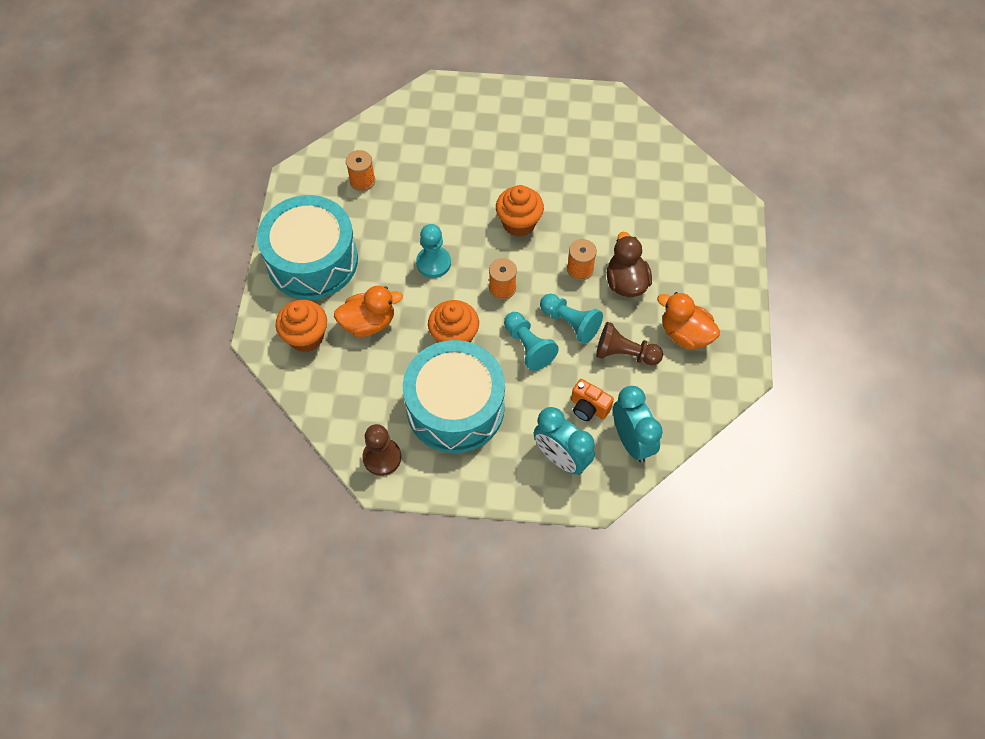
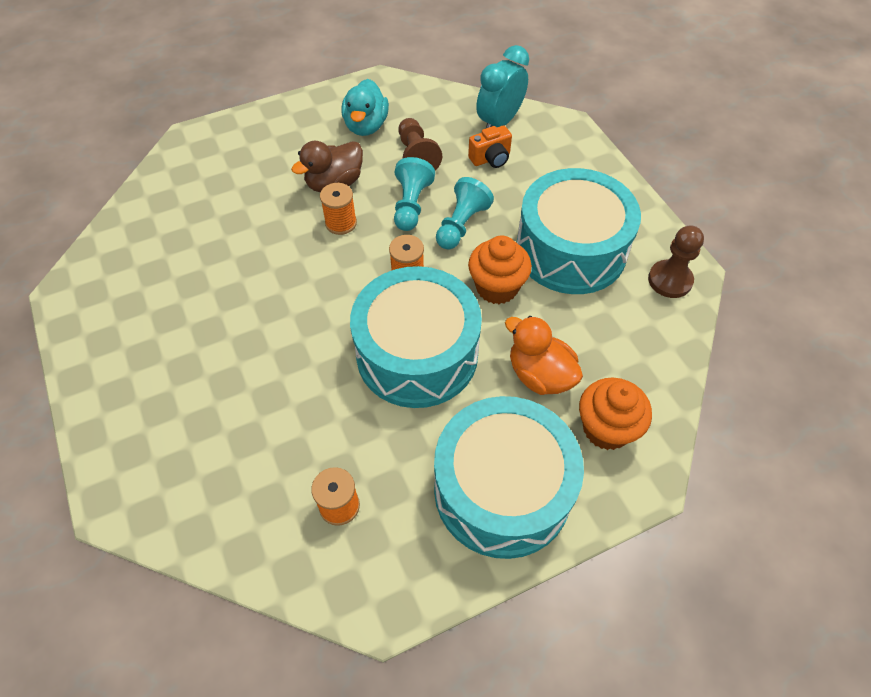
camera: 120 degrees left, 5 degrees down
turquoise pawn [416,224,451,278] -> turquoise drum [350,266,482,408]
orange cupcake [496,185,544,237] -> none
turquoise clock [534,407,595,474] -> none
orange camera [571,379,614,421] -> orange camera turned 60 degrees clockwise [468,125,512,168]
orange duck [657,292,720,350] -> turquoise duck [341,79,389,136]

